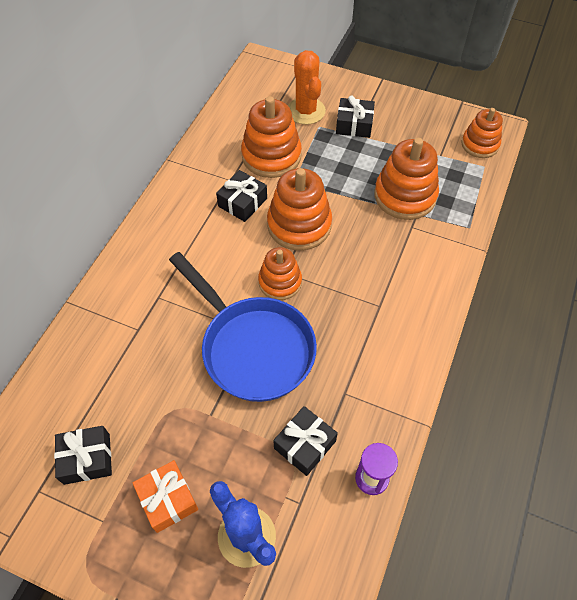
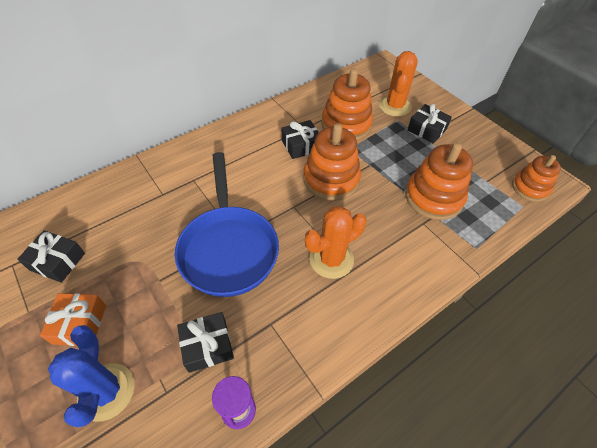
camera: 30 degrees right, 5 degrees down
orange stacking toy [258,247,302,300] -> none
none -> orange cactus [305,206,367,279]

